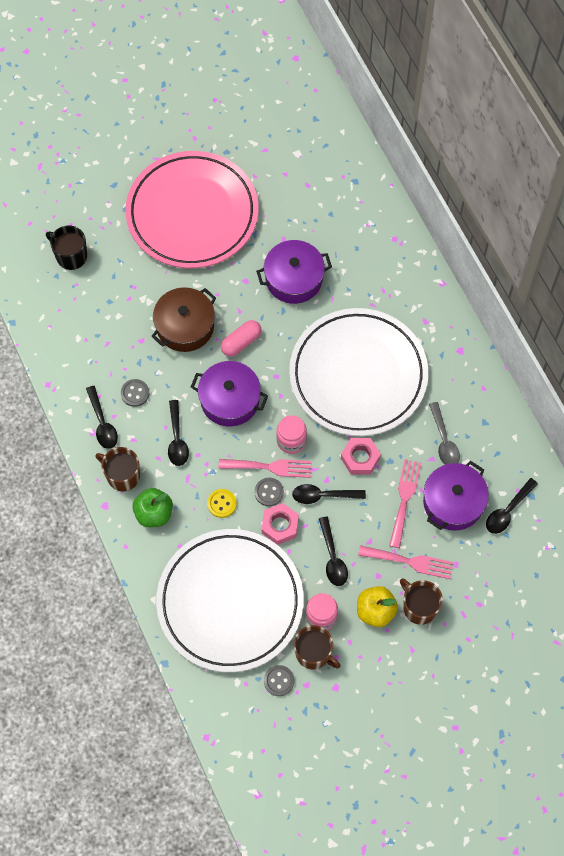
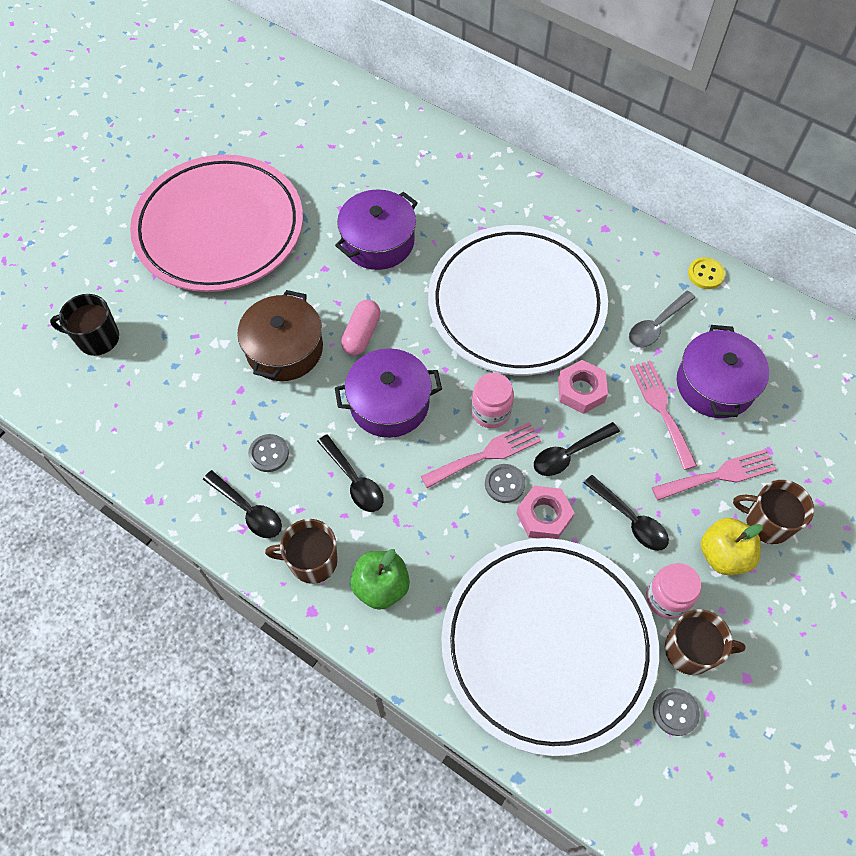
camera: 30 degrees left, 5 degrees down
yellow button [207,489,237,518] -> yellow button moved to [688,257,725,289]
grey spoon [429,402,460,465] -> grey spoon turned 90 degrees clockwise [629,291,695,347]
black spoon [486,478,538,534] -> none

